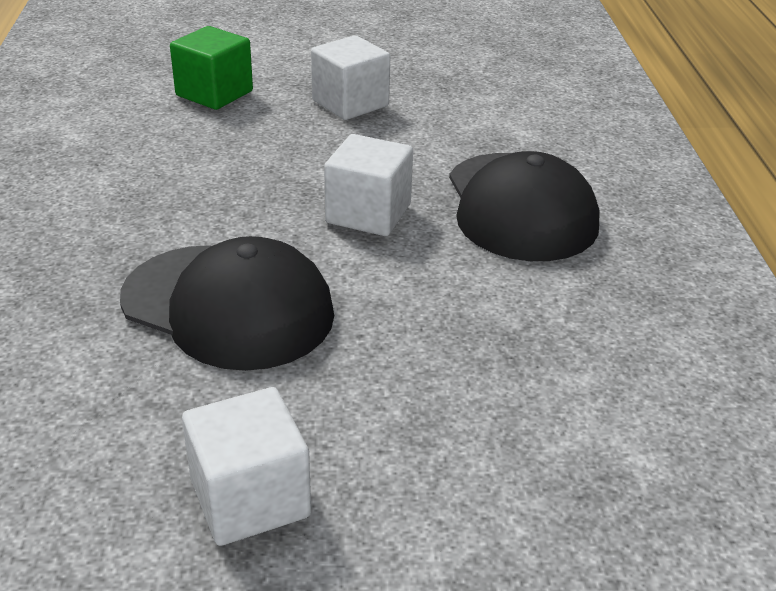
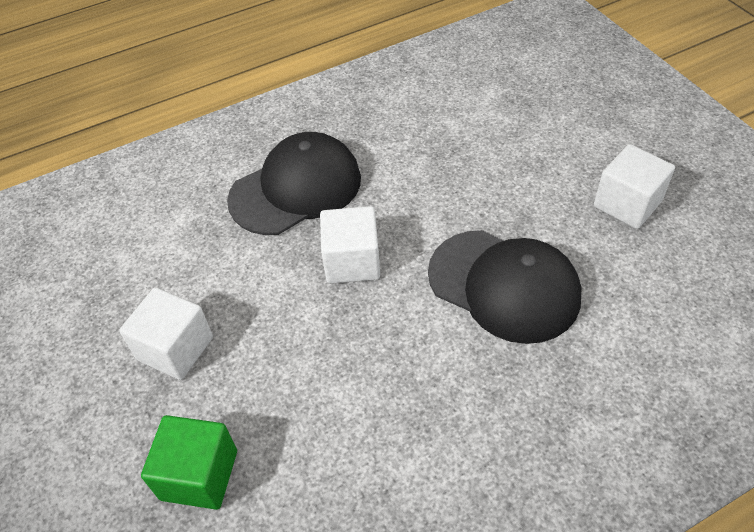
camera: 110 degrees left, 15 degrees up
black cap [120,236,334,371] -> black cap turned 120 degrees clockwise [428,230,581,344]

